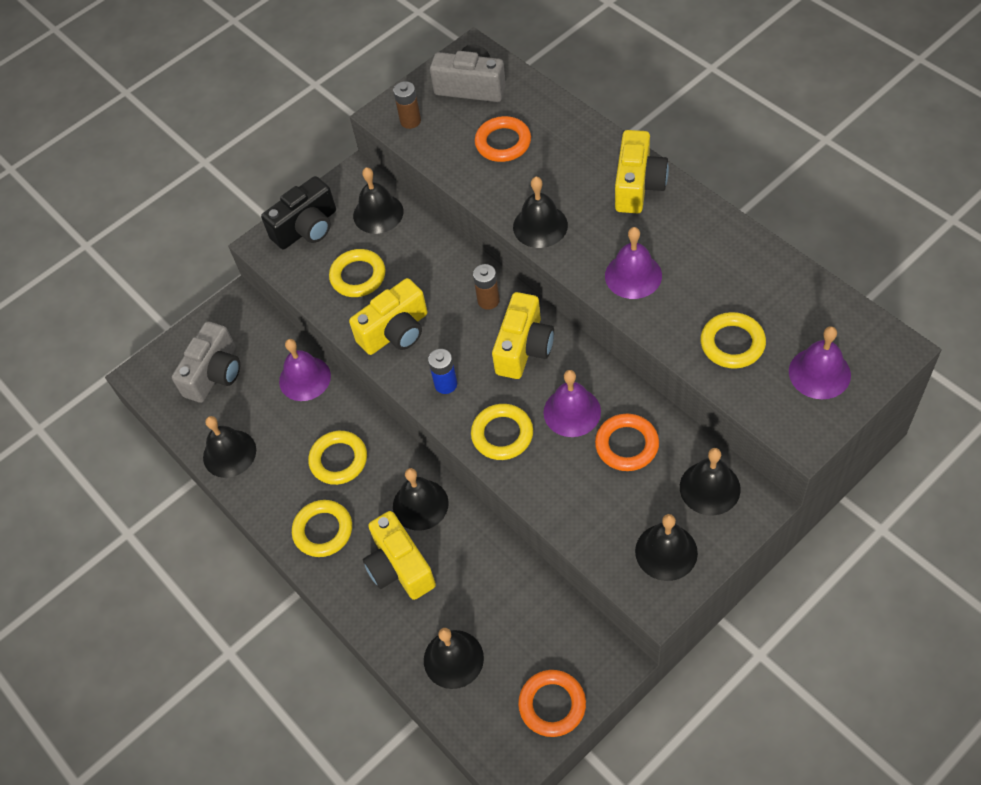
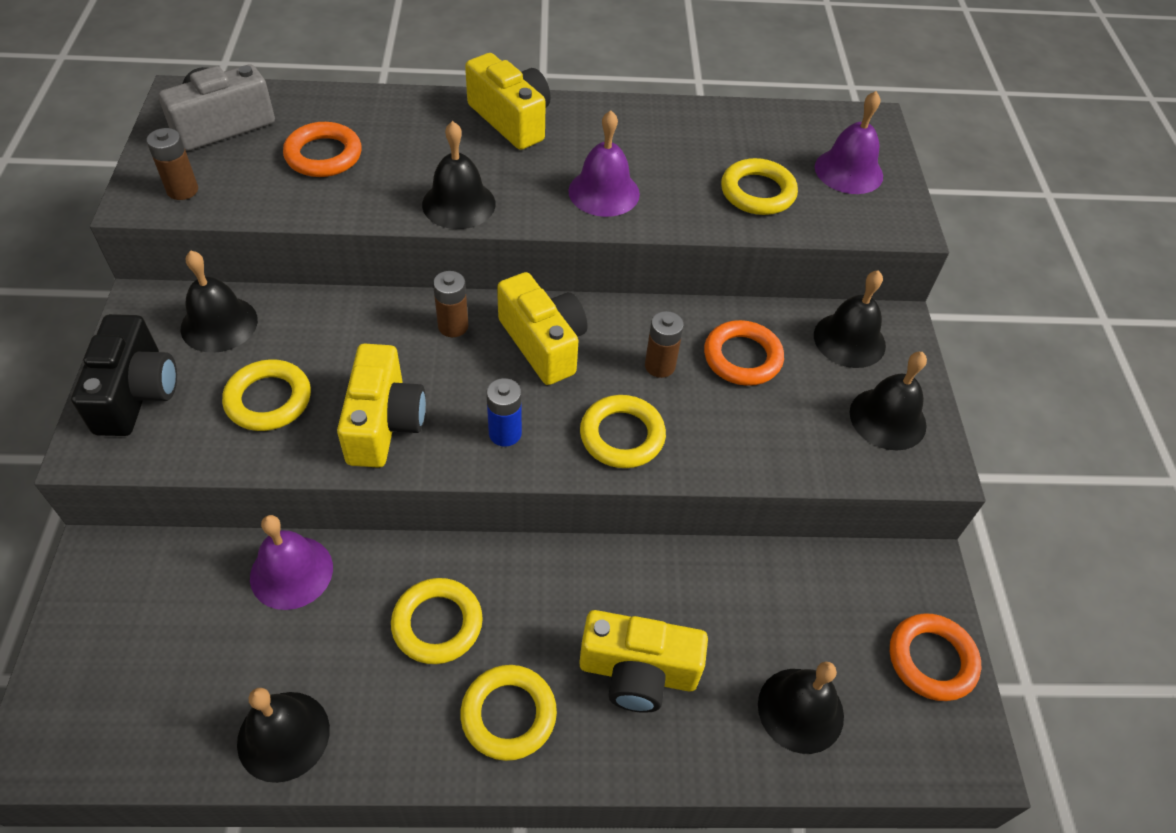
camera: 60 degrees left, 5 degrees down
grey camera [172,321,240,403] -> none
black bell [393,468,449,531] -> none
purple bell [544,370,601,437] -> brown battery [645,311,684,378]

